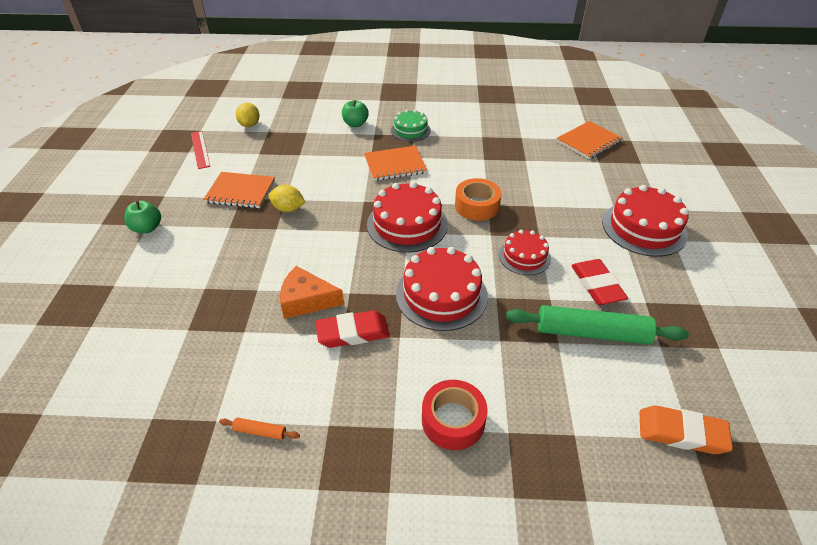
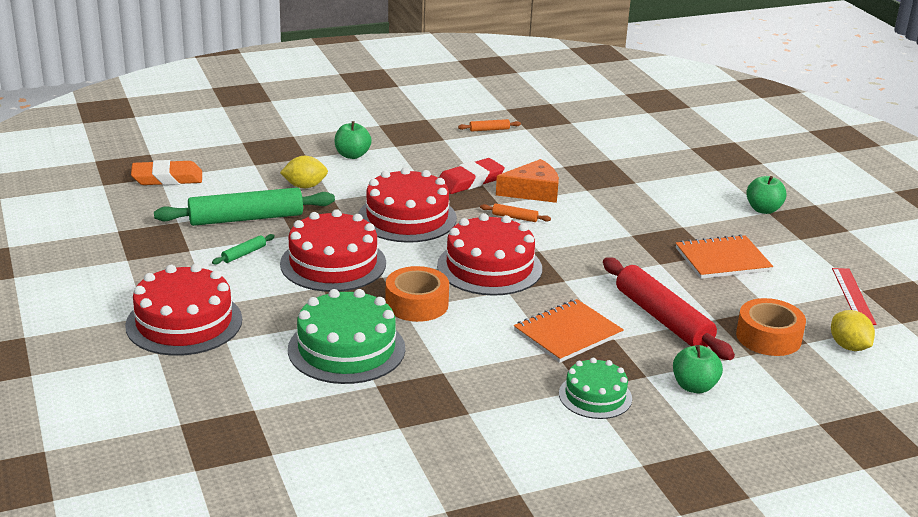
camera: 155 degrees right, 15 degrees down
red ruler [191,131,210,169] -> red ruler turned 45 degrees clockwise [832,268,876,325]
yellow lemon [268,185,305,212] -> yellow lemon moved to [280,156,328,188]
red tape [422,380,488,450] -> green apple [335,121,372,159]
red cake [499,229,551,275] -> red cake [280,209,386,292], size x1.67
orange notebook [556,121,623,159] -> none
red eraser [571,259,628,305] -> green rolling pin [212,234,275,265]
none -> green cake [288,289,405,384]
none -> orange rolling pin [480,203,551,222]
none -> red rolling pin [603,257,735,360]
none -> orange tape [736,298,806,356]

